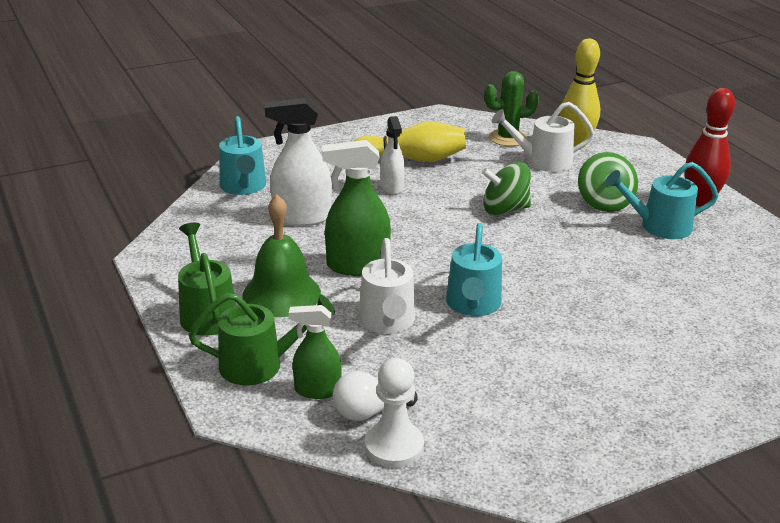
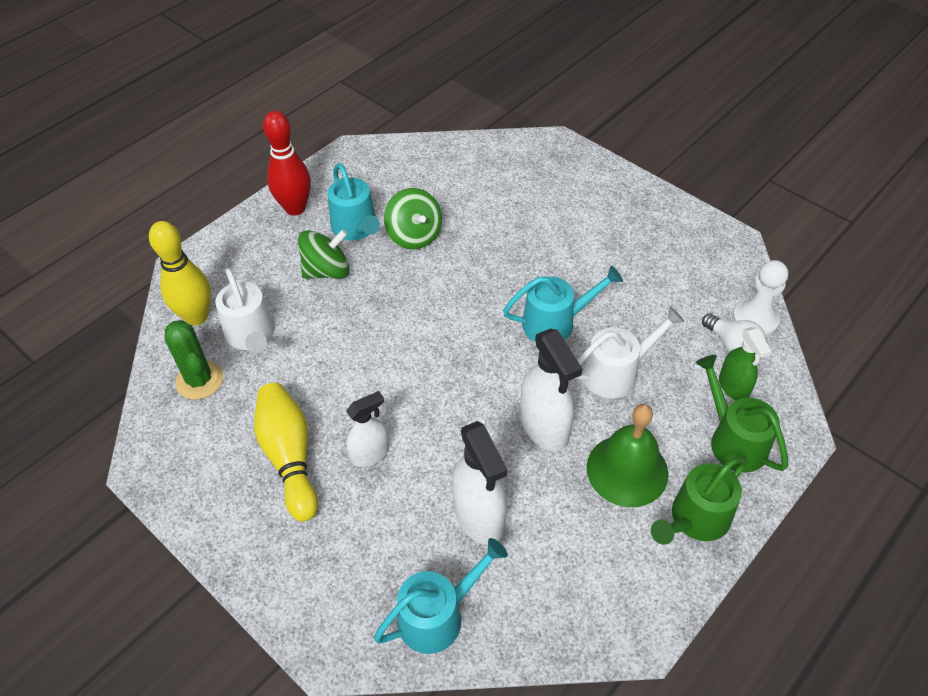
camera: 110 degrees left, 20 degrees up
green spray bottle [322,140,391,276] -> white spray bottle [520,329,583,451]
green spinning top [482,162,531,215] -> green spinning top moved to [384,188,442,249]

